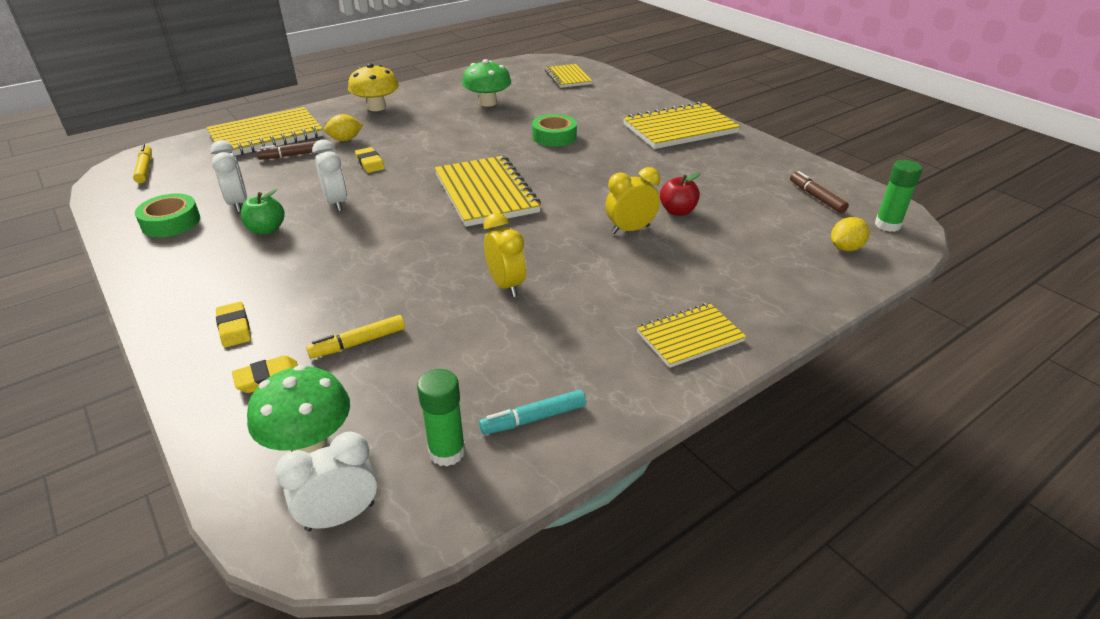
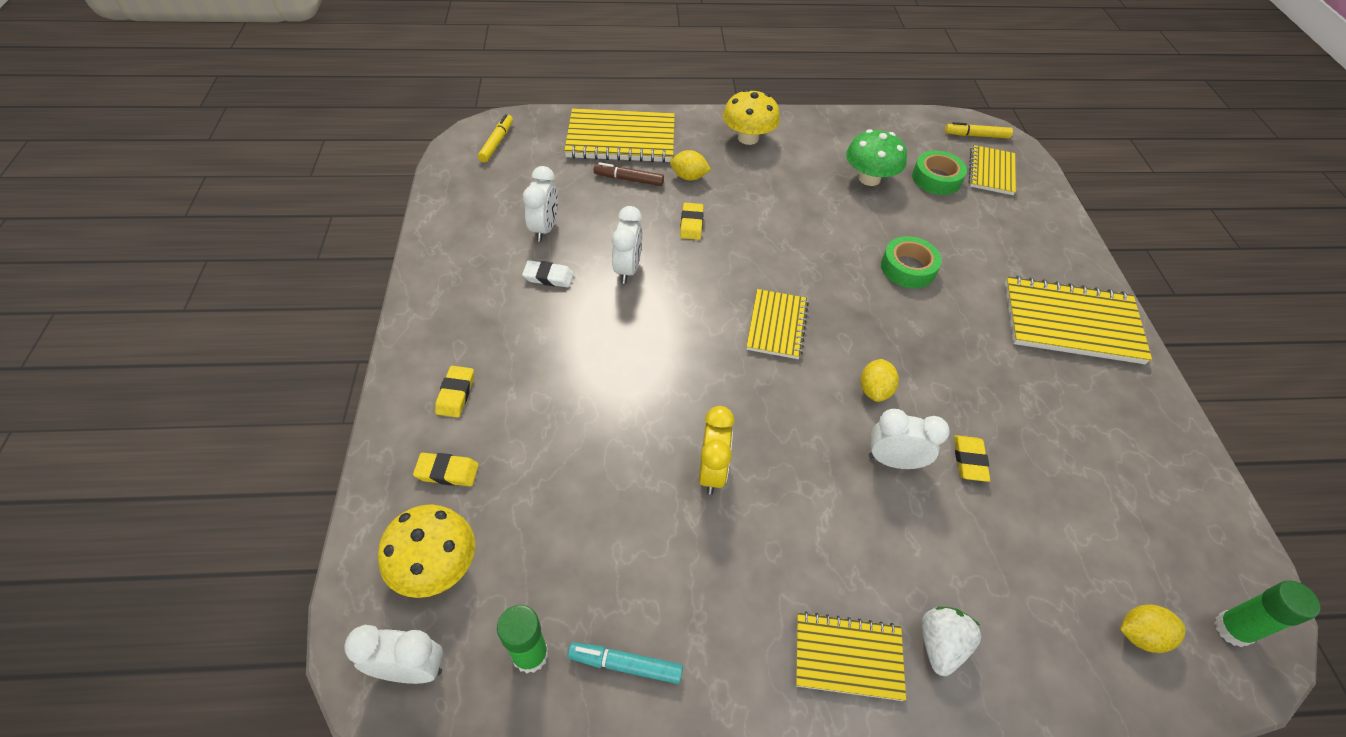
camera: 30 degrees right, 15 degrees up
green tape [135,193,200,237] -> green tape moved to [912,151,967,195]
green apple [241,189,285,234] -> white eraser [522,260,574,288]
green mushroom [247,365,350,454] -> yellow mushroom [378,504,475,598]
yellow marker [306,315,405,359] -> yellow marker moved to [945,122,1013,139]
yellow notebook [435,155,541,227] -> yellow notebook [746,289,809,359], size x0.60
yellow clock [606,167,660,234] -> white clock [869,409,950,469]
red apple [660,173,700,216] -> yellow eraser [954,435,990,482]
brown marker [790,171,849,213] -> none
none -> yellow lemon [861,359,899,402]
none -> white strawberry [921,607,981,676]

